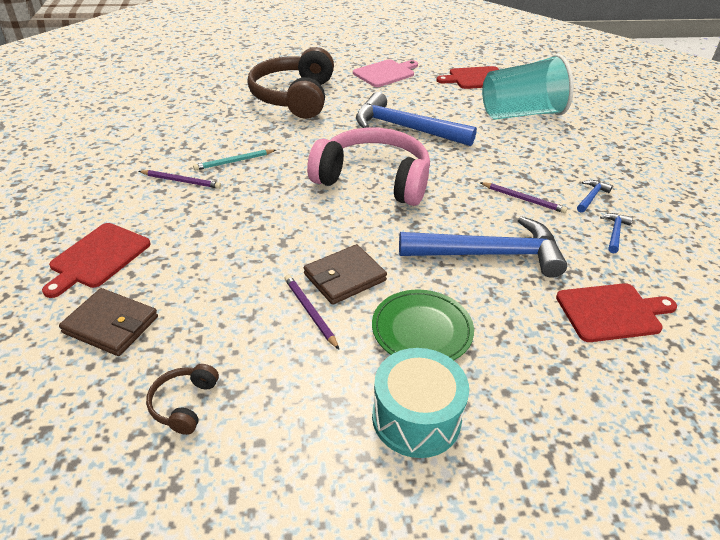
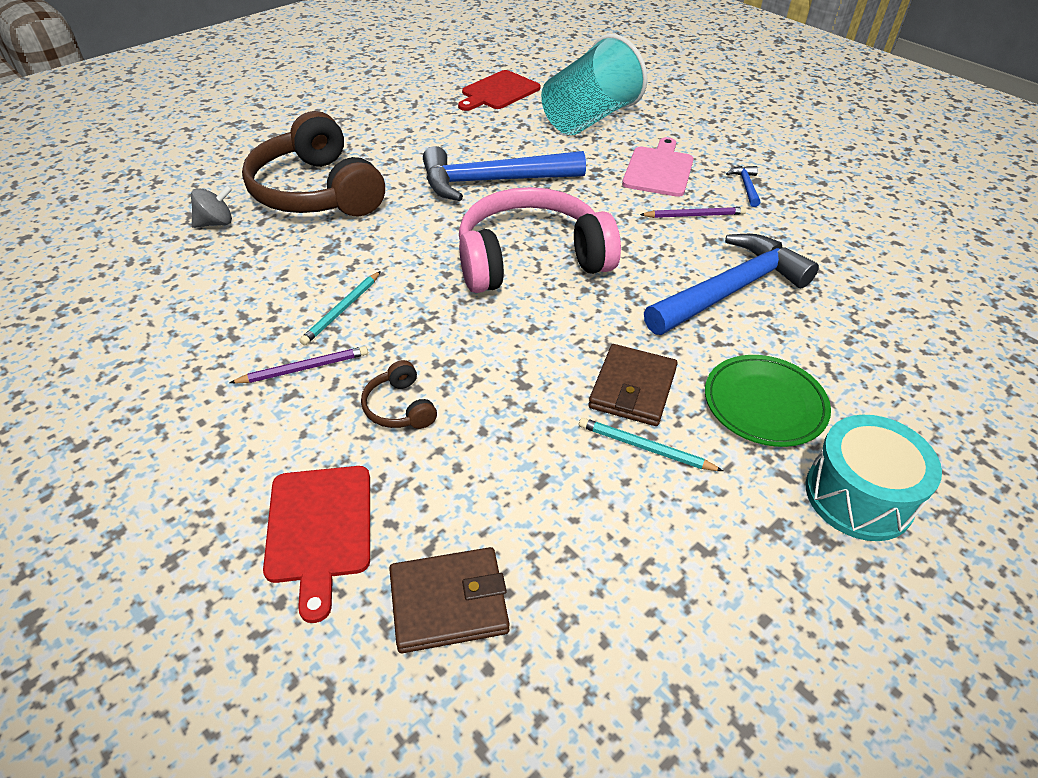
camera: 35 degrees left, 5 degrees up
brown headphones [146,364,219,435] -> brown headphones moved to [361,360,437,429]
purple pencil [284,275,339,349] -> turquoise pencil [579,418,723,471]
pink cutting board [353,60,418,87] -> pink cutting board moved to [622,137,694,197]
red cutting board [556,283,677,342] -> none
blue hammer [600,213,633,253] -> none
none -> grey spinning top [191,185,233,228]

